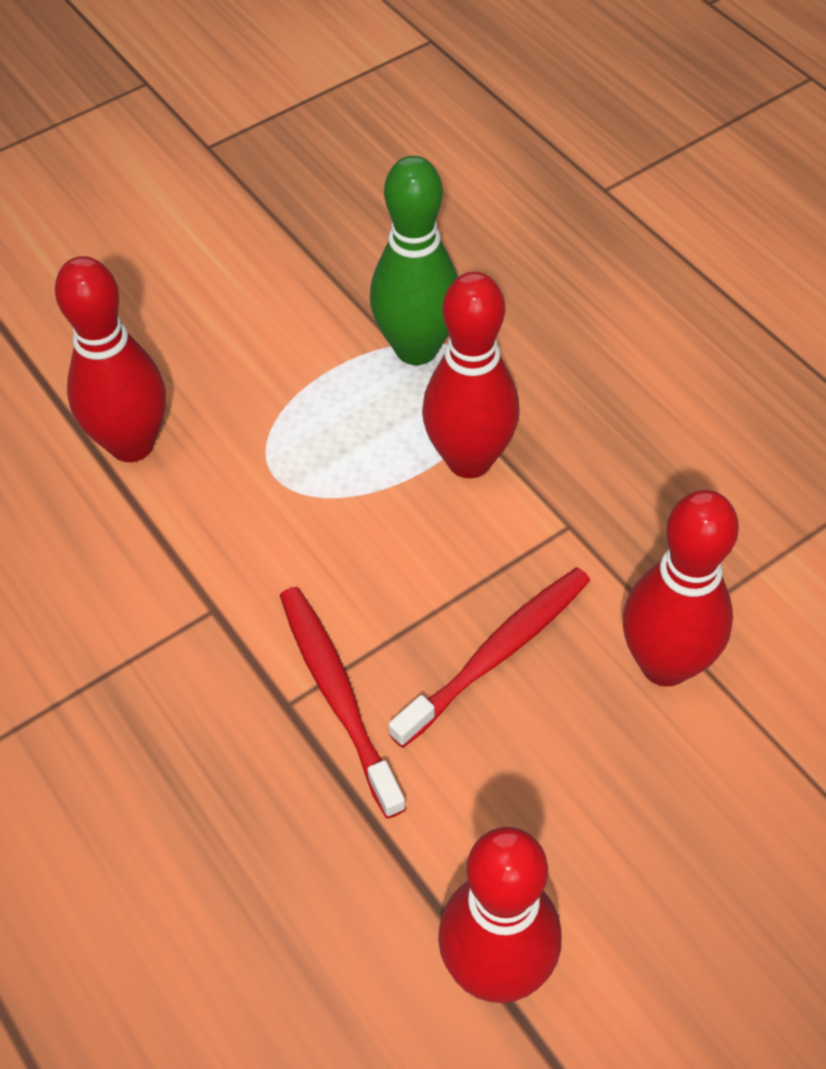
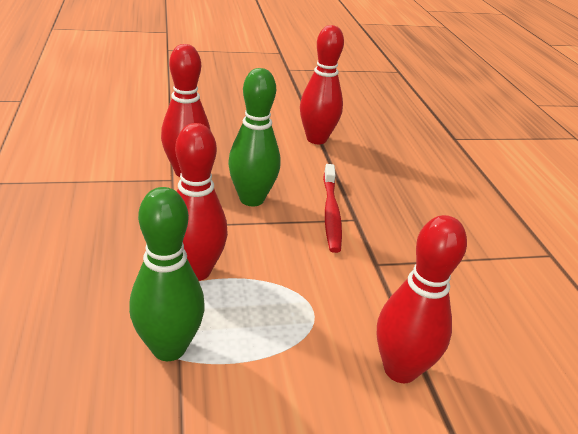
camera: 160 degrees left, 20 degrees down
red toothbrush [388,568,590,748] -> green bowling pin [228,68,280,206]

